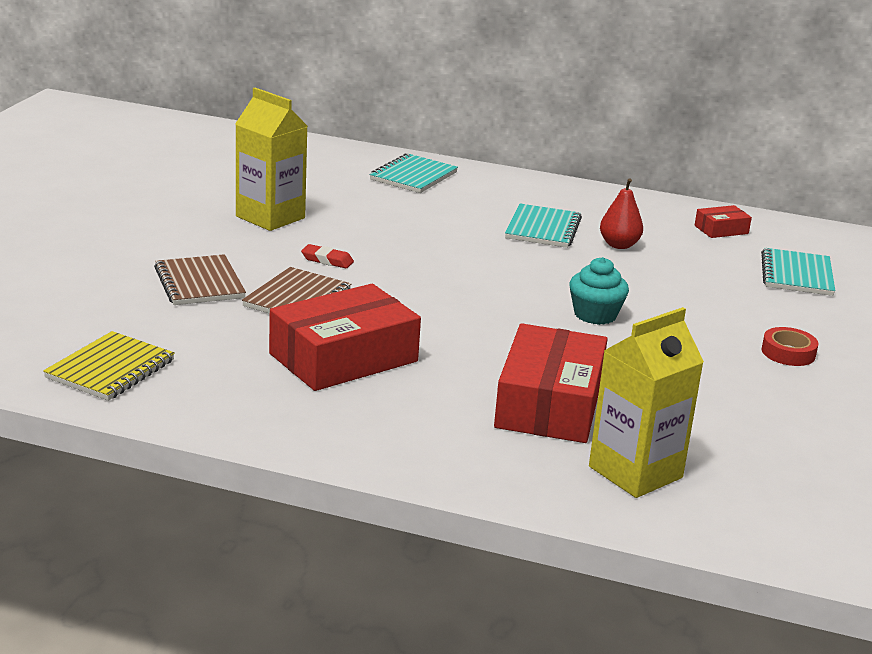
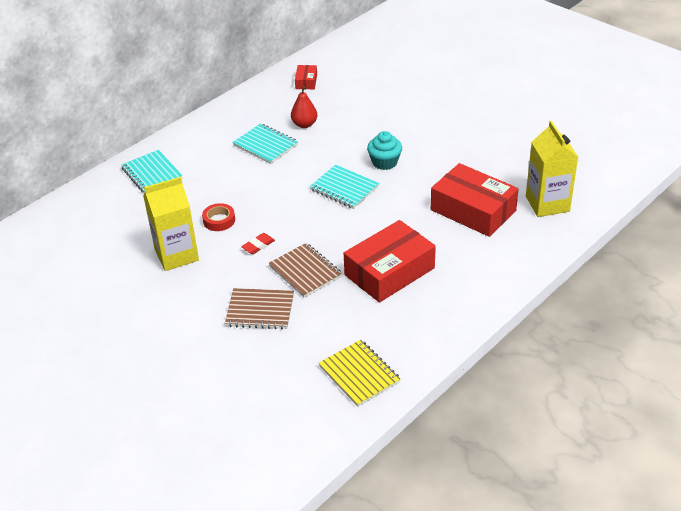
camera: 60 degrees left, 15 degrees up
red box [269,284,421,391] -> red box turned 60 degrees clockwise [344,220,436,303]
turquoise notebook [761,248,835,296] -> turquoise notebook moved to [310,165,379,209]
red tape [762,327,819,366] -> red tape moved to [202,203,235,231]

